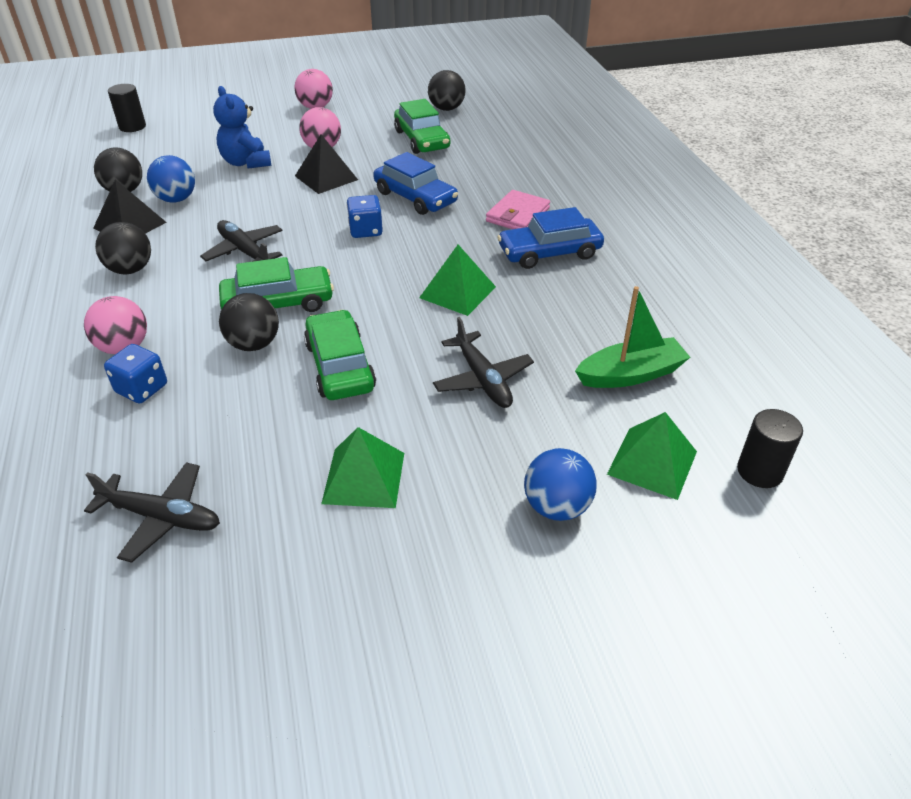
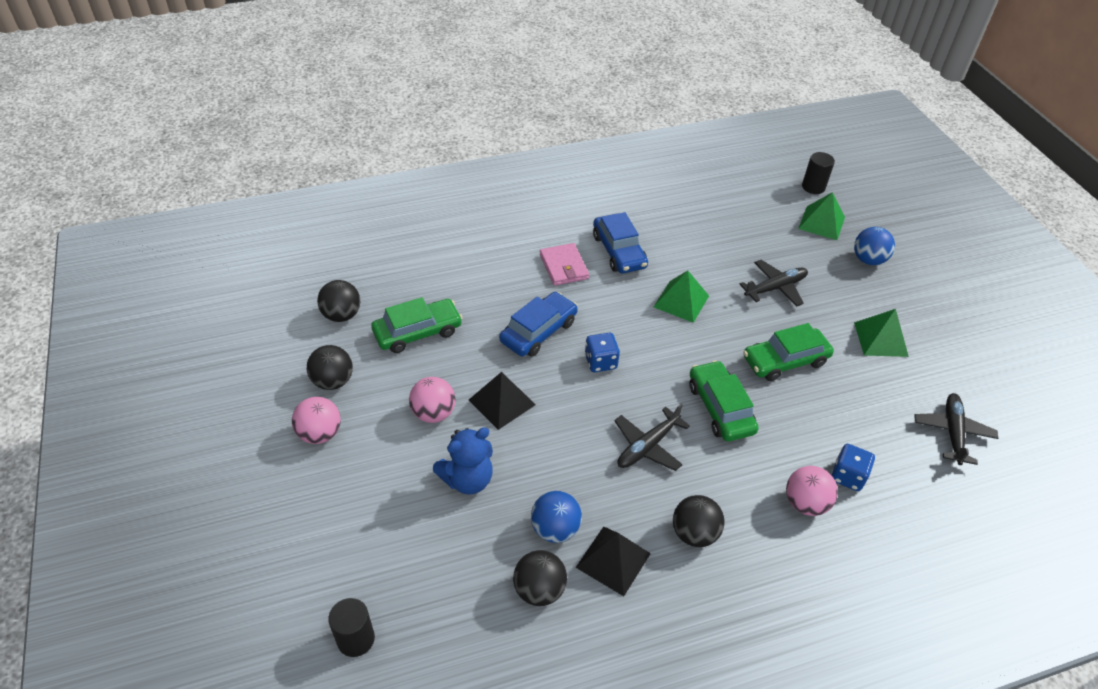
camera: 95 degrees left, 5 degrees up
black ball [219,293,279,351] -> black ball moved to [307,345,353,390]
pink wallet [486,190,550,229] -> pink wallet turned 45 degrees clockwise [540,243,589,286]
green boat [575,286,690,388] -> none

